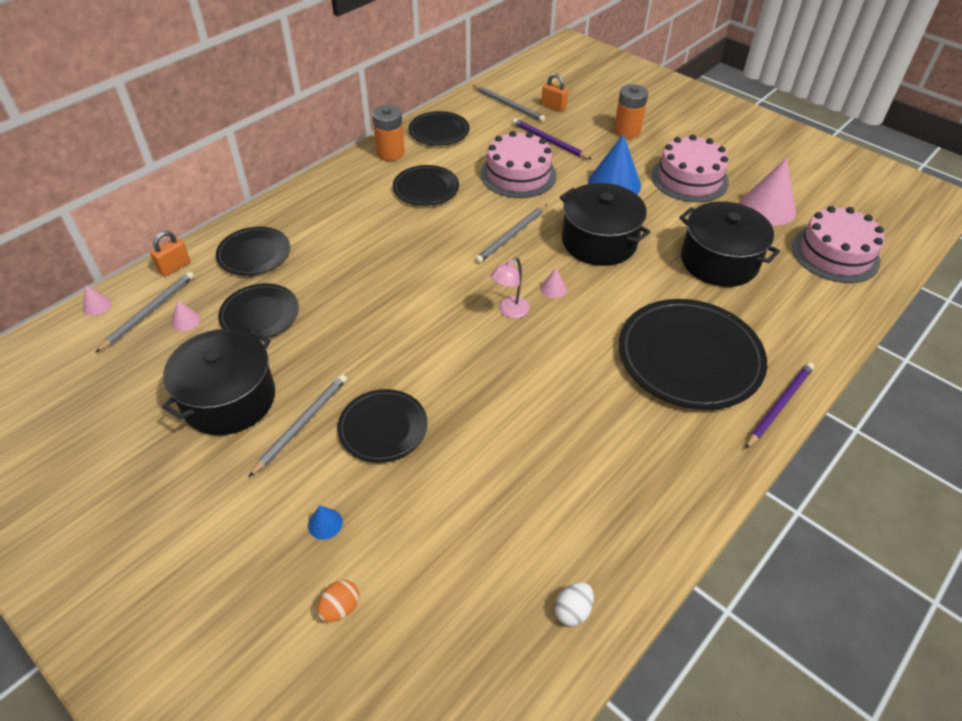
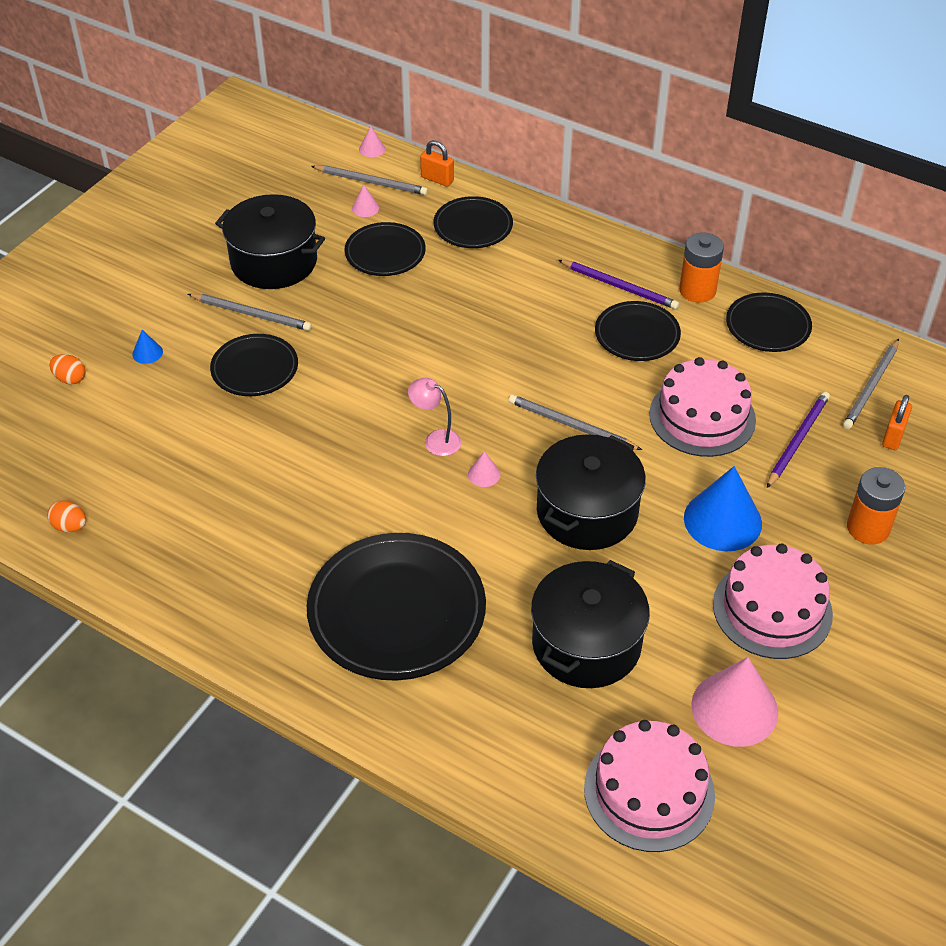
camera: 80 degrees right, 0 degrees up
white egg [555,582,594,626] -> orange egg [47,500,86,532]
purple pencil [745,362,814,449] -> purple pencil moved to [558,260,679,309]

